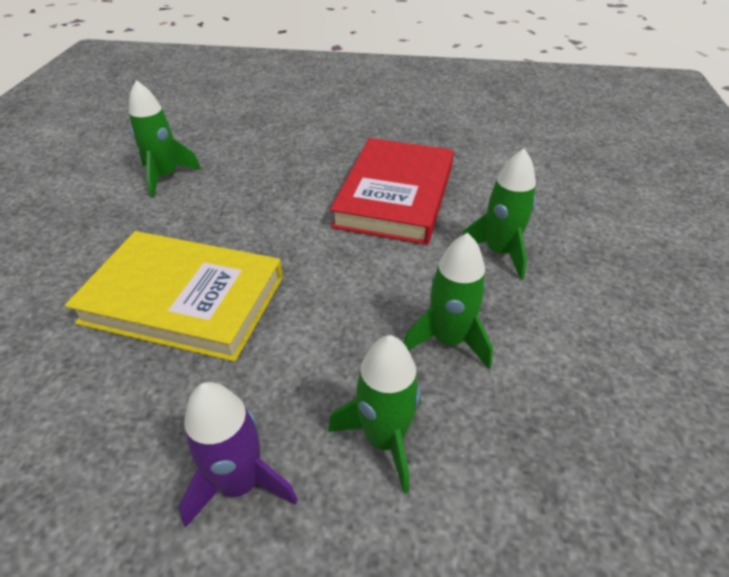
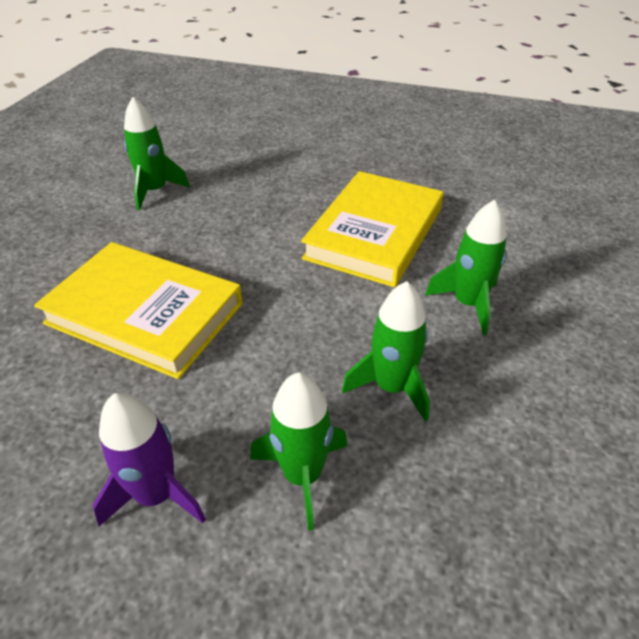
camera: 10 degrees right, 0 degrees up
red book [330,138,454,245] -> yellow book [301,171,444,287]

